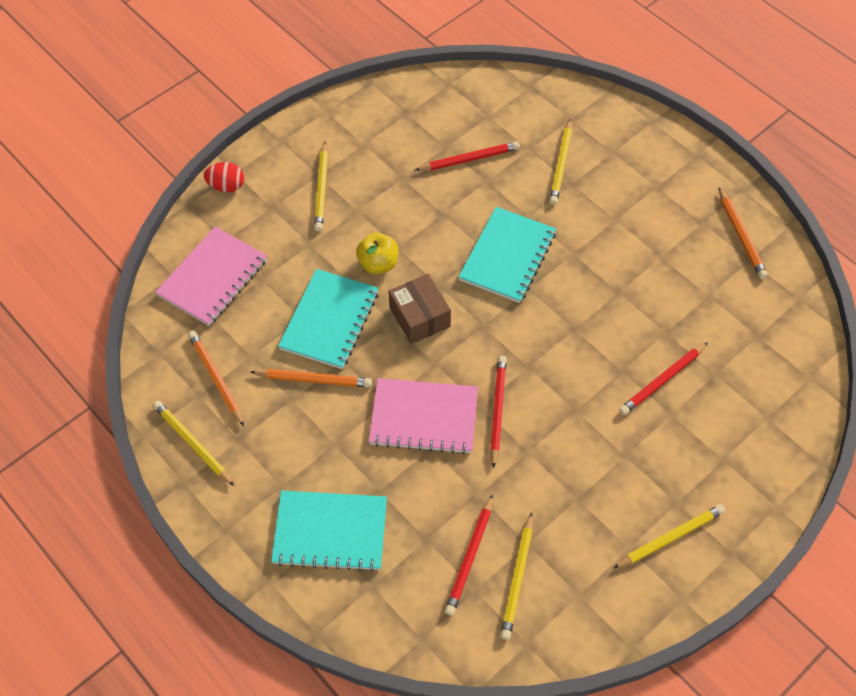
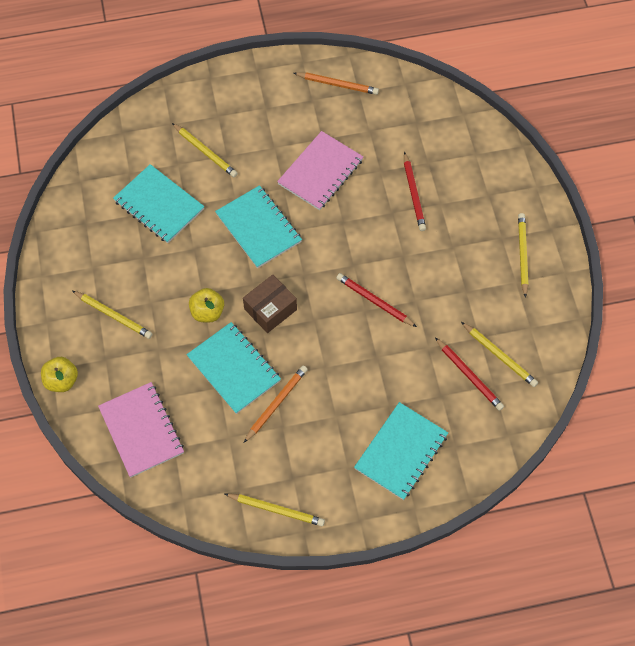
camera: 60 degrees left, 5 degrees up
yellow pencil [153,400,234,486] -> yellow pencil turned 150 degrees counterclockwise [225,493,325,526]
orange pencil [188,331,244,426] -> none
red egg [204,162,244,192] -> yellow apple [41,357,78,392]
pink notebook [369,378,478,454] -> pink notebook moved to [277,131,363,210]
brown box [388,274,451,344] -> brown box turned 45 degrees counterclockwise [243,275,297,333]
red pencil [415,141,520,171] -> turquoise notebook [113,164,204,243]

